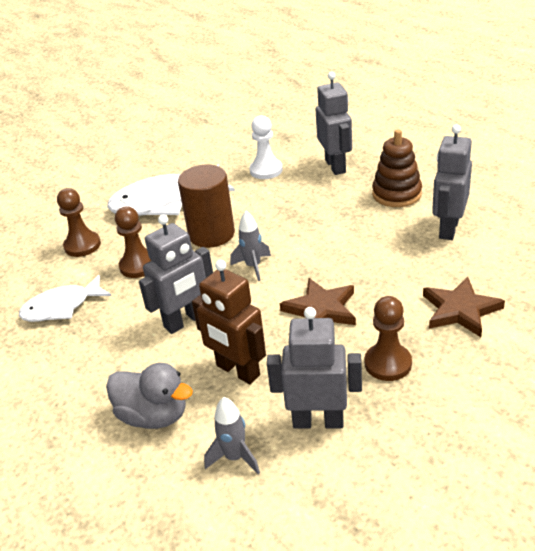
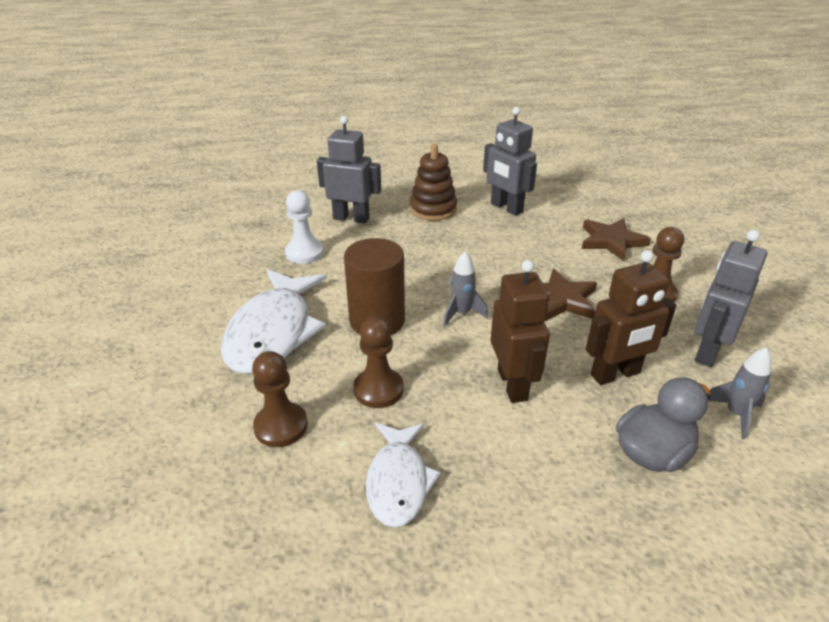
camera: 65 degrees left, 0 degrees up
grey robot [139,215,213,334] -> brown robot [491,260,550,403]

